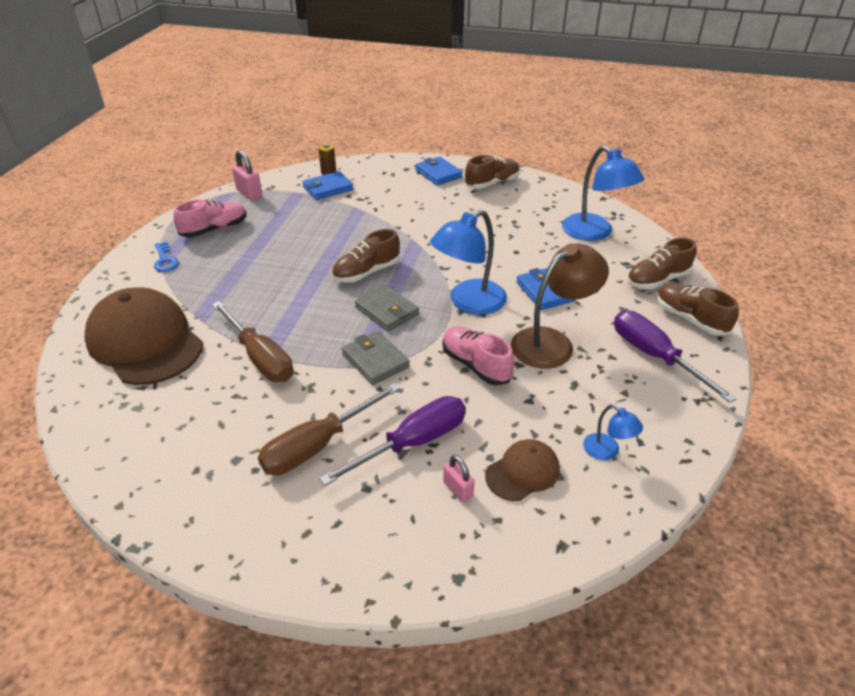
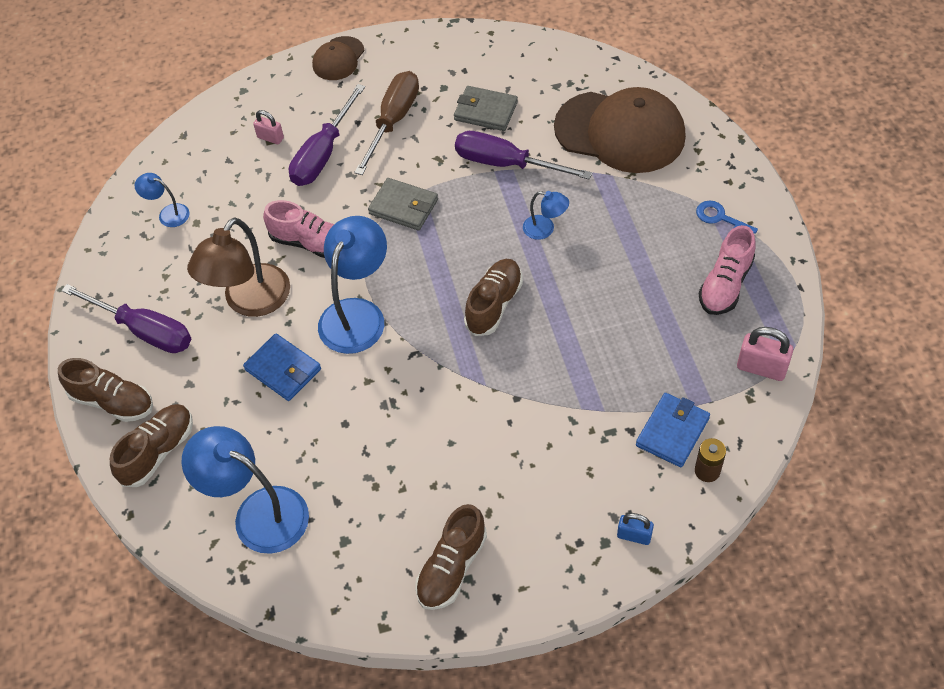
camera: 155 degrees right, 15 degrees up
brown screwdriver [212,301,293,382] -> purple screwdriver [455,131,592,180]
grey wallet [355,285,419,331] -> grey wallet moved to [454,86,518,131]
blue wallet [415,157,463,186] -> none
brown cap [485,439,560,501] -> brown cap moved to [312,36,365,80]
none -> blue lamp [523,191,569,240]
none -> blue padlock [617,513,654,545]

